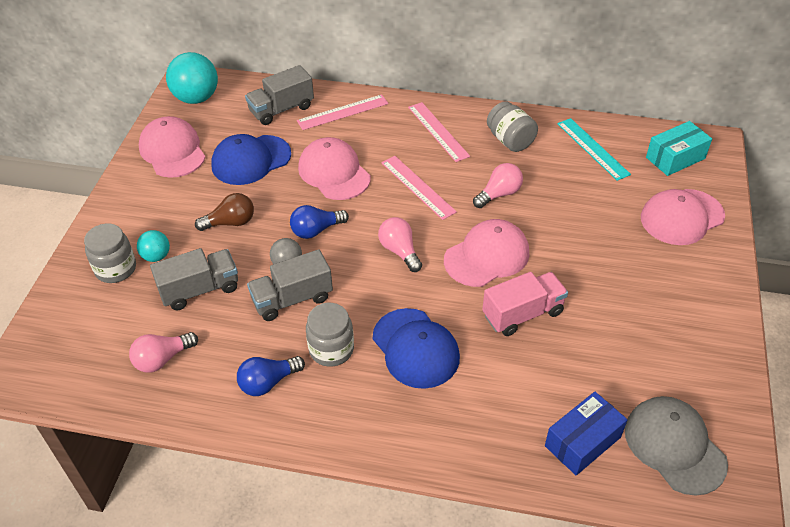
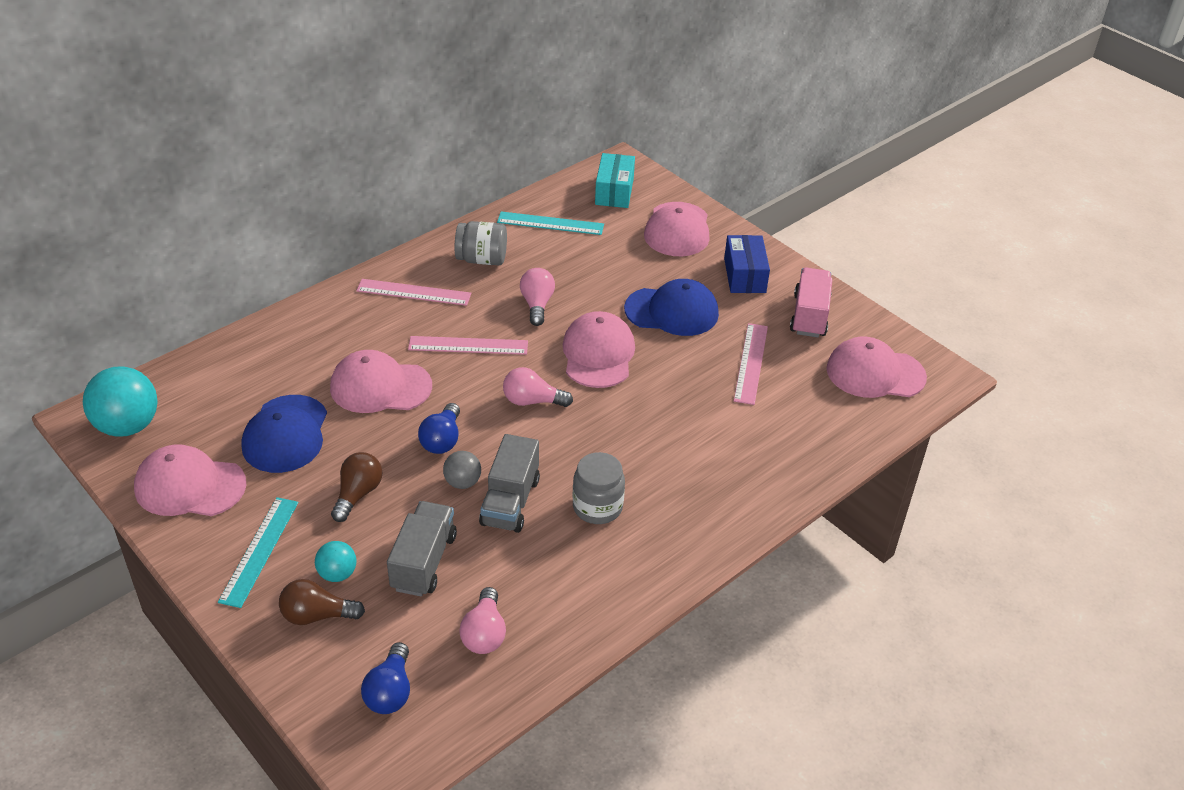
camera: 55 degrees left, 5 degrees down
grey jar [84,224,136,283] -> brown light bulb [279,579,365,625]
blue light bulb [237,356,305,396] -> blue light bulb moved to [361,642,410,714]
grey truck [245,65,314,125] -> none
pink ruler [297,94,389,130] -> pink ruler moved to [734,323,768,405]
blue cap [373,308,460,389] -> blue cap moved to [624,279,719,336]
pink truck [482,272,568,336] -> pink truck moved to [790,267,832,337]
blue box [545,392,628,475] -> blue box moved to [724,235,770,293]
grey cap [625,396,728,496] -> pink cap [826,336,927,398]
none -> turquoise ruler [218,497,298,608]

